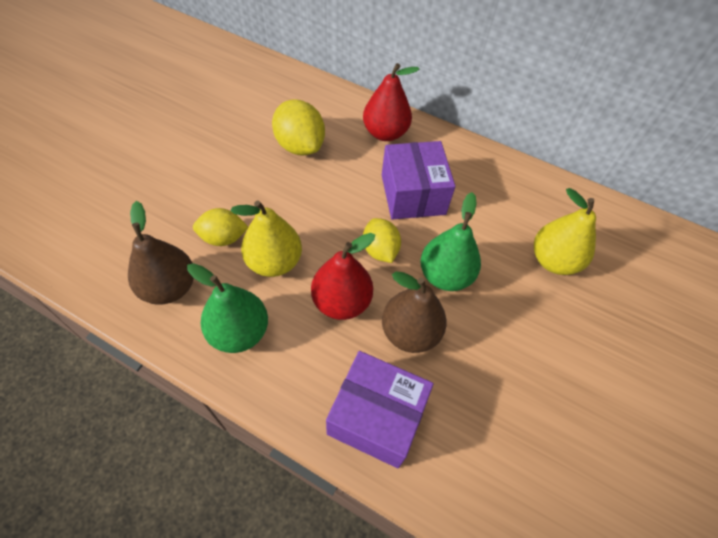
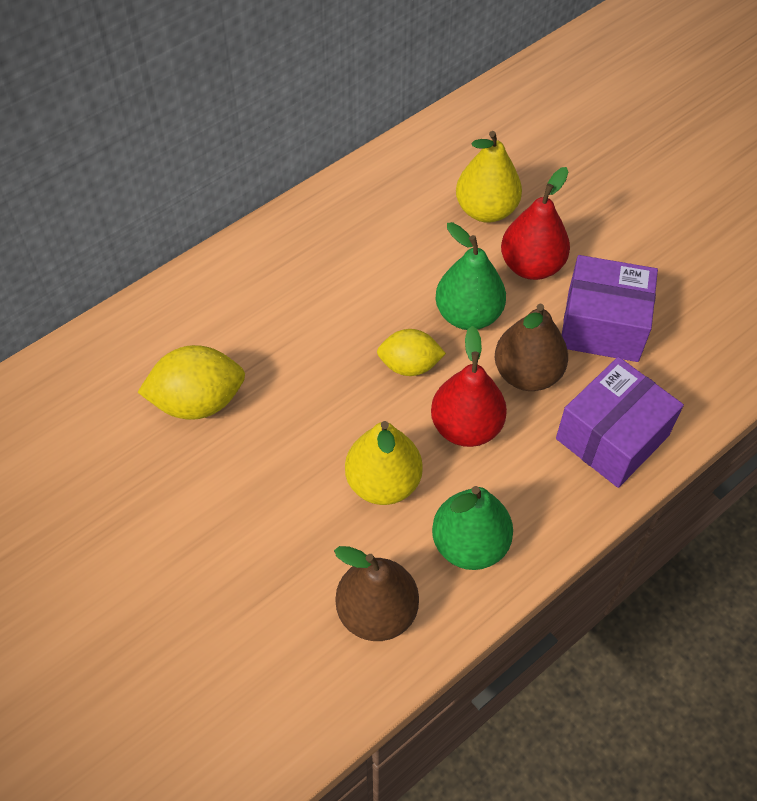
camera: 65 degrees left, 0 degrees up
yellow lemon [193,208,248,246] -> none
red pear [363,63,419,141] -> red pear moved to [501,167,570,280]
purple box [382,141,455,220] -> purple box moved to [562,255,658,362]

